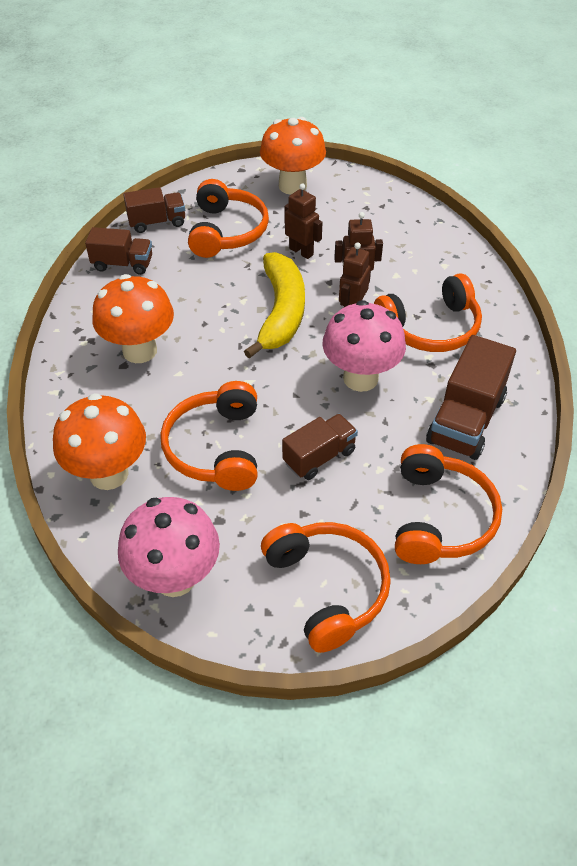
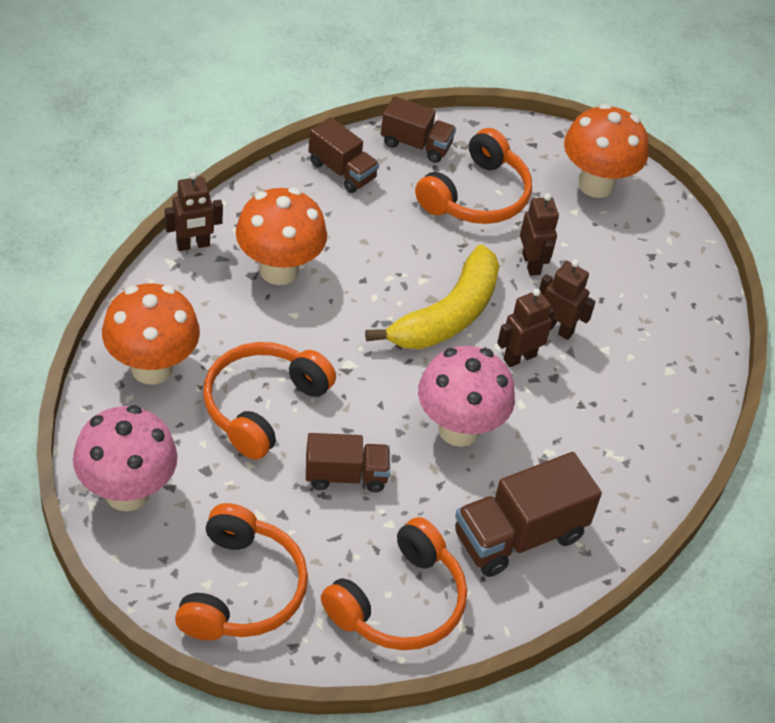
camera: 30 degrees right, 0 degrees up
orange headphones [374,273,482,352] -> none
none -> brown robot [165,172,223,251]

